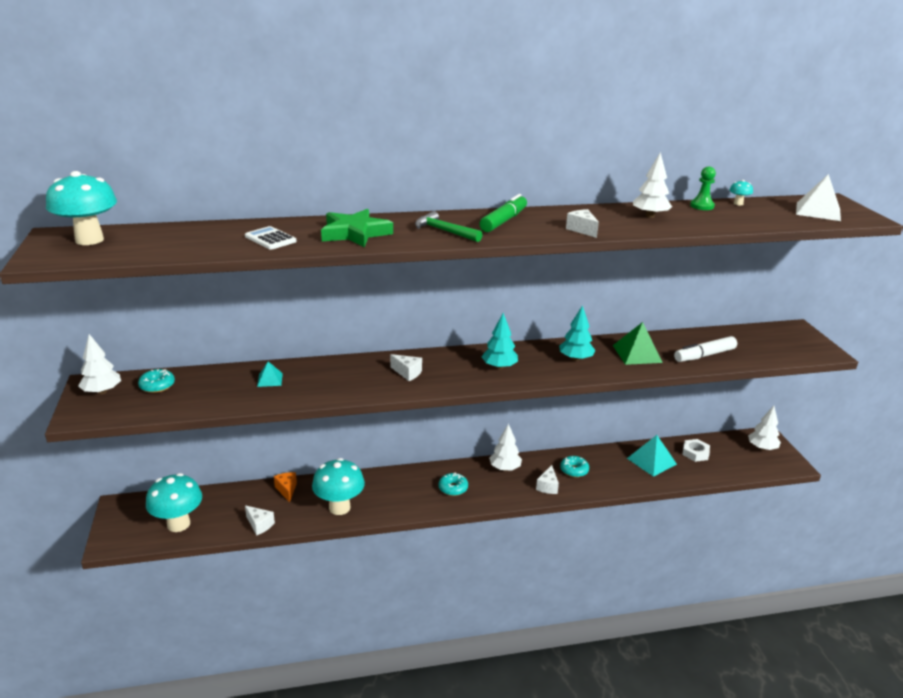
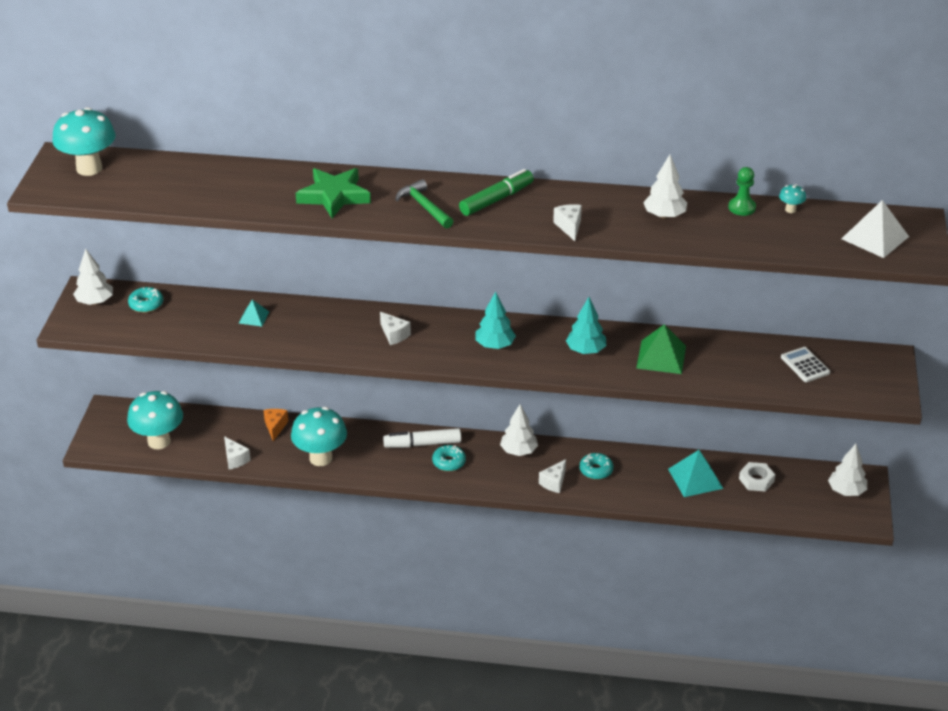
camera: 20 degrees right, 10 degrees up
white calculator [245,226,297,250] -> white calculator moved to [781,347,830,382]
white marker [674,336,737,362] -> white marker moved to [383,428,461,448]

